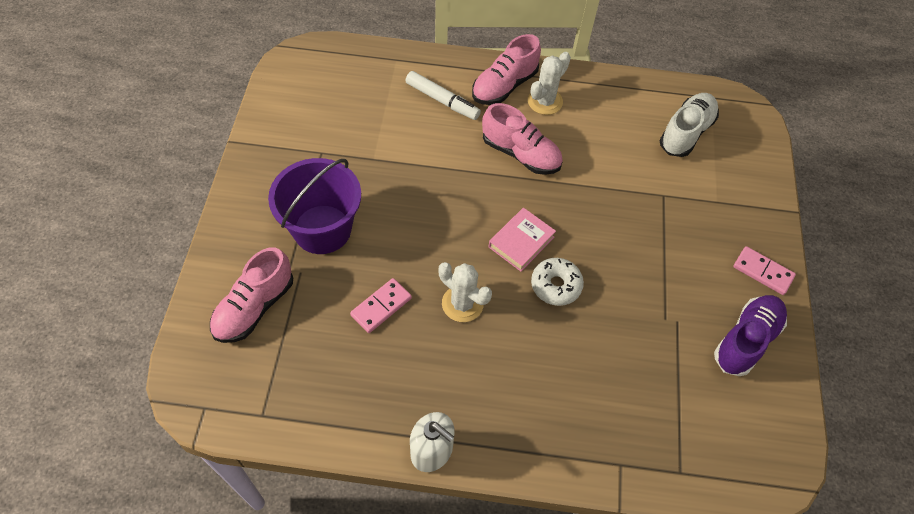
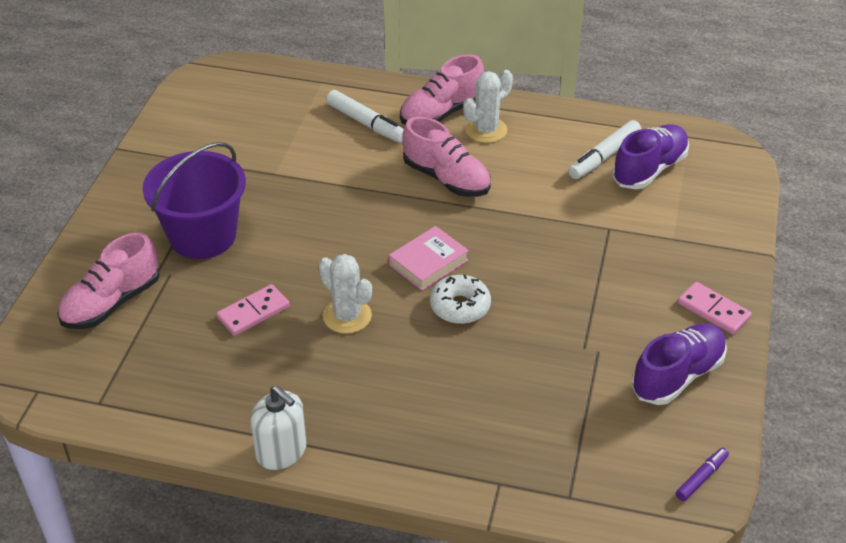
camera: 10 degrees right, 15 degrees down
white shoe [660,93,719,157] -> purple shoe [612,124,689,189]
none -> white marker [568,120,641,179]
none -> purple marker [676,448,729,501]

